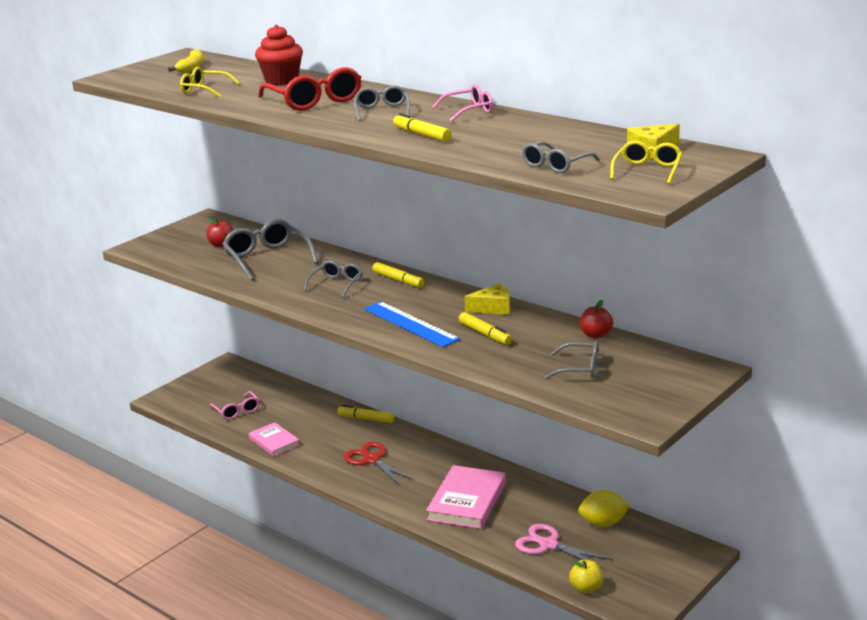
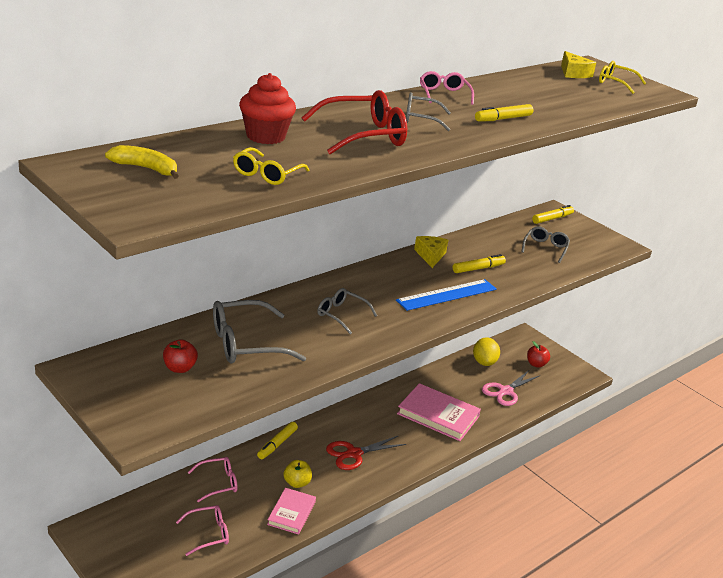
camera: 85 degrees left, 5 degrees up
pink book [249,422,300,457] -> pink book turned 45 degrees counterclockwise [267,488,316,535]
yellow marker [372,262,424,288] -> yellow marker moved to [532,205,574,224]
grey glasses [522,141,600,173] -> none
yellow apple [569,560,603,593] -> yellow apple moved to [283,460,312,488]
red apple [580,300,613,338] -> red apple moved to [527,341,550,368]
none -> pink glasses [188,457,238,502]

